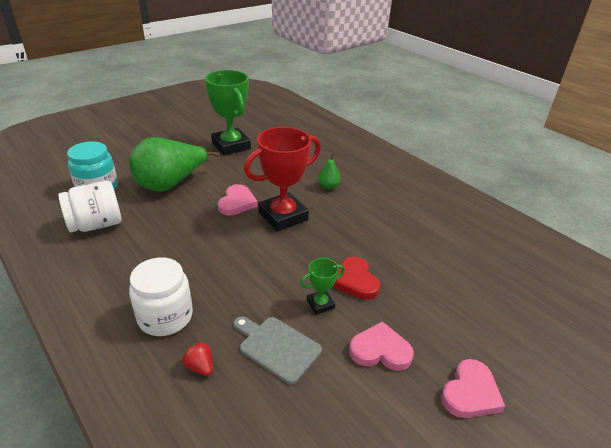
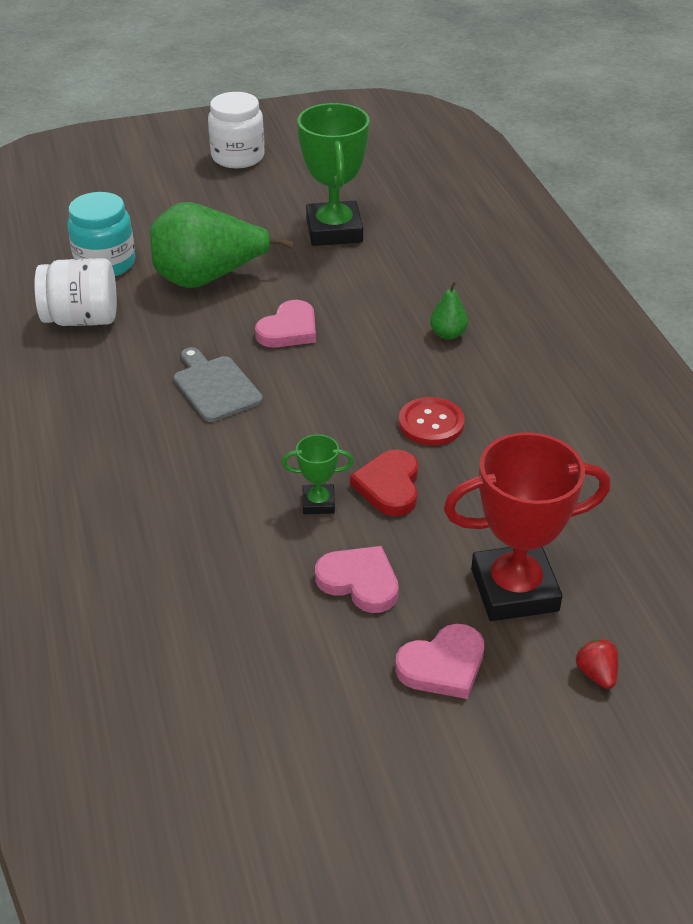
camera: 25 degrees right, 5 degrees up
white jar [129,257,193,336] -> white jar moved to [208,92,265,168]
red strawberry [183,342,213,376] -> red strawberry moved to [575,639,619,689]
grey cutting board [234,316,322,384] -> grey cutting board moved to [174,347,263,422]
red trophy [244,127,321,231] -> red trophy moved to [444,432,610,621]
none -> red button [399,397,465,445]

